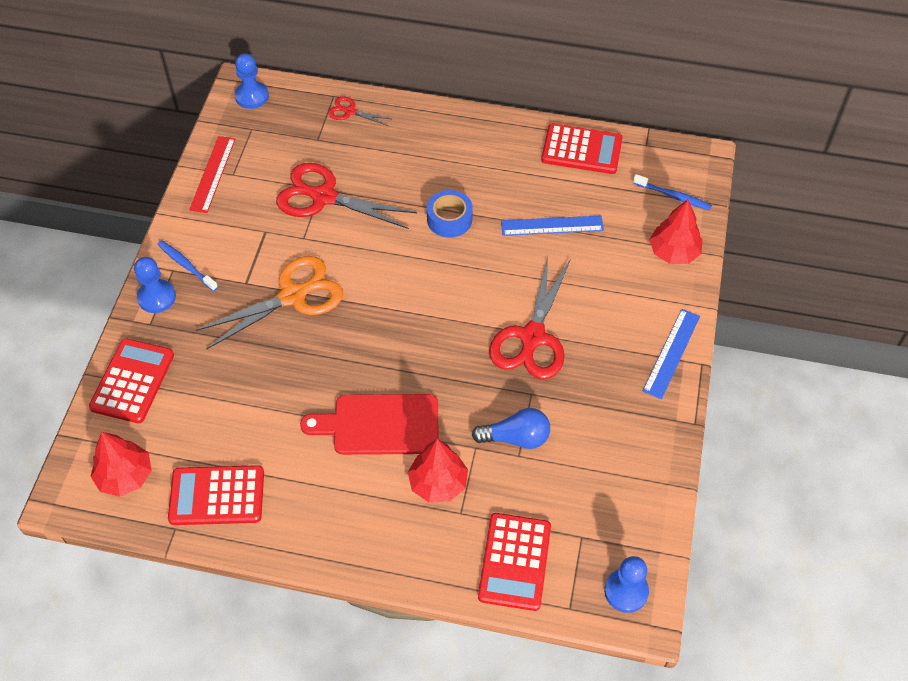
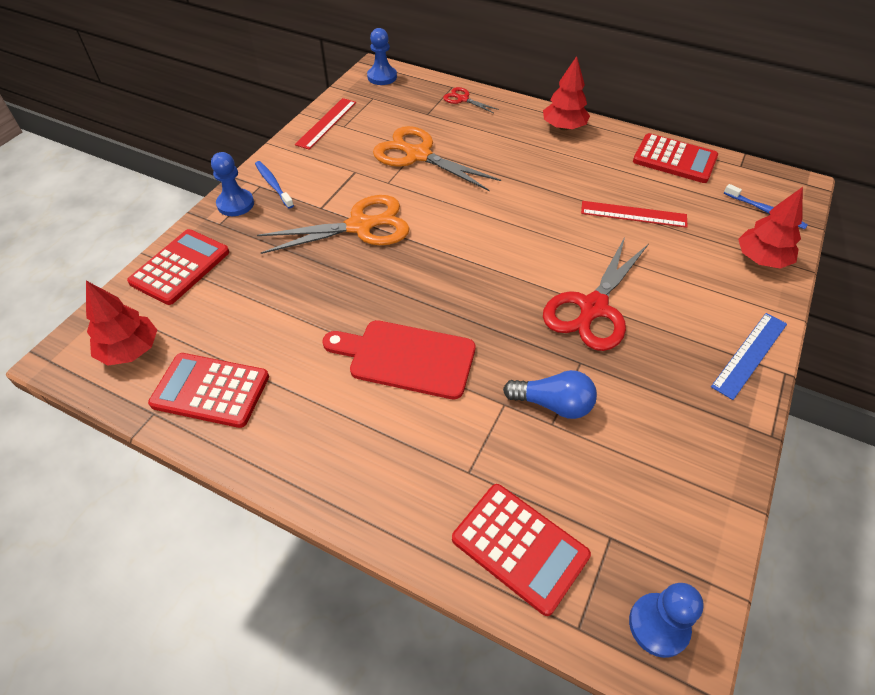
camera: 15 degrees right, 5 degrees down
red scissors [276,163,417,229] -> orange scissors [373,126,501,191]
red tree [408,439,468,503] -> red tree moved to [543,56,590,130]
blue tape [427,190,473,238] -> none
red calculator [478,513,551,611] -> red calculator turned 75 degrees counterclockwise [452,484,591,616]
blue ruler [501,216,604,236] -> red ruler [581,201,688,228]

